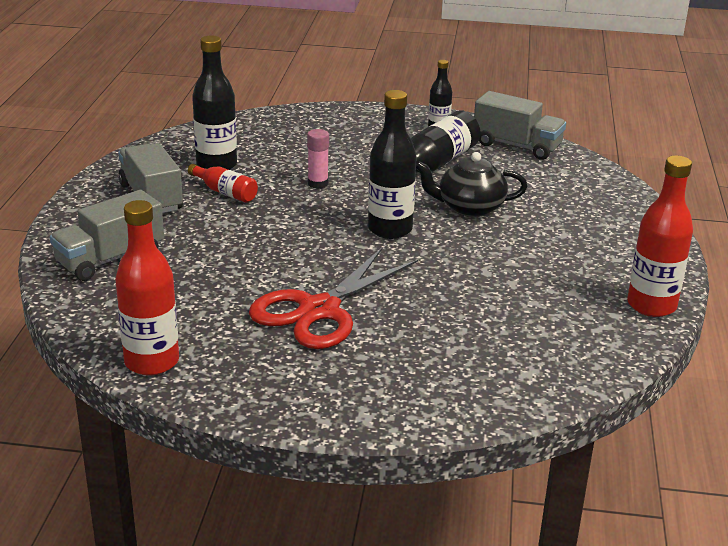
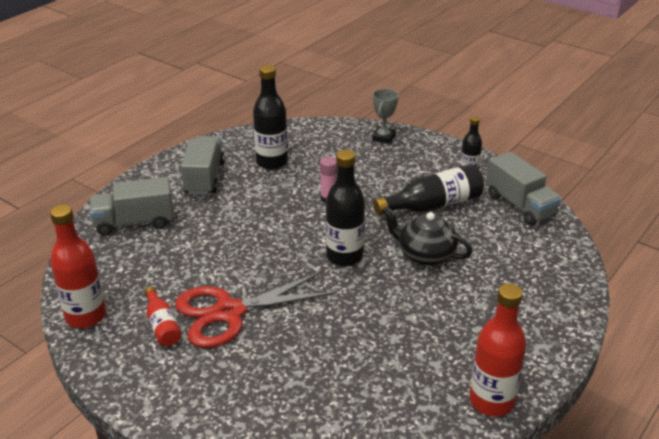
camera: 30 degrees right, 5 degrees up
red bottle [188,164,258,203] -> red bottle moved to [145,286,182,346]
none -> grey trophy [372,89,398,144]

